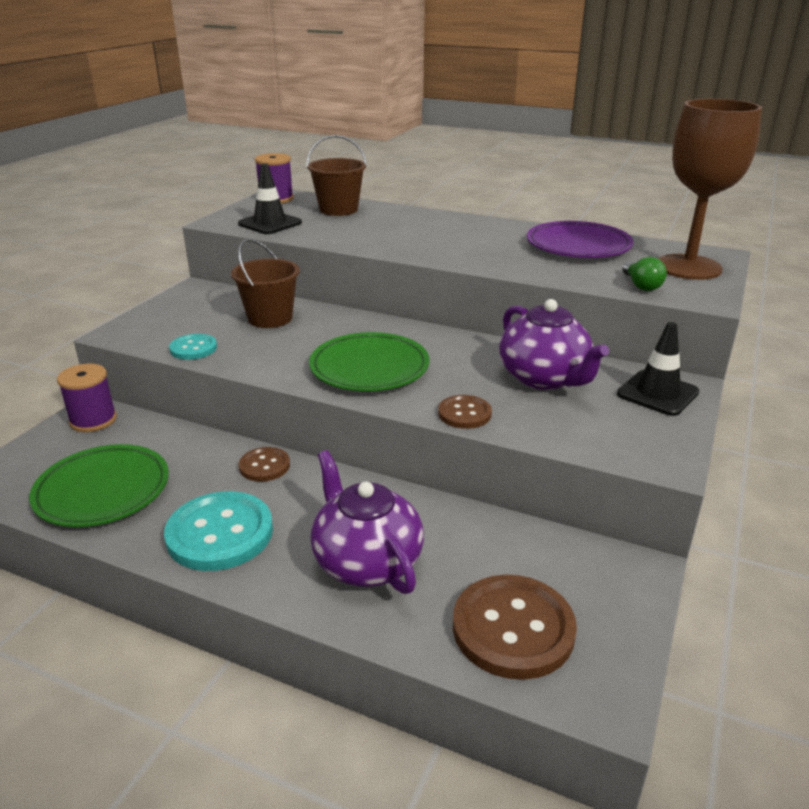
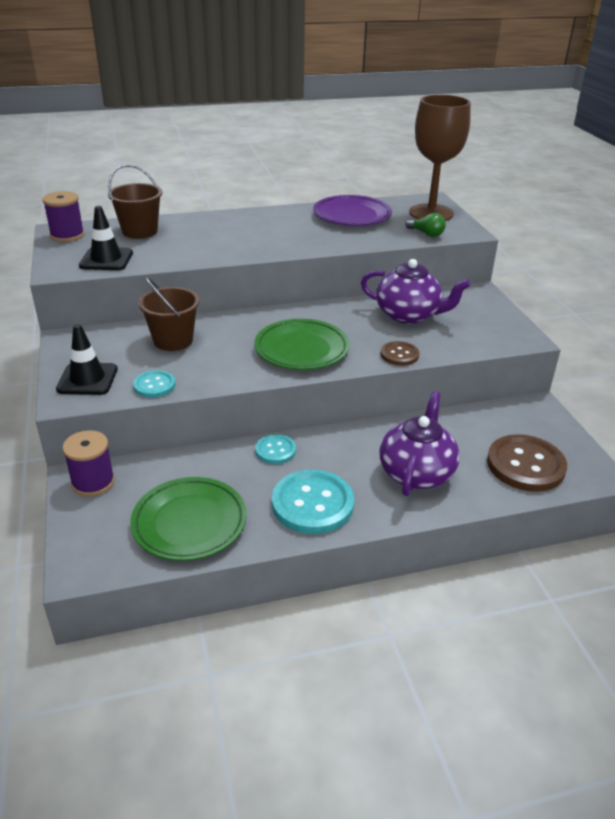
camera: 40 degrees left, 5 degrees up
brown button [239,447,290,482] -> turquoise button [255,434,296,464]
purple teapot [311,450,424,594] -> purple teapot turned 90 degrees clockwise [379,391,460,496]
black traffic cone [617,322,700,416] -> black traffic cone moved to [56,324,118,395]

